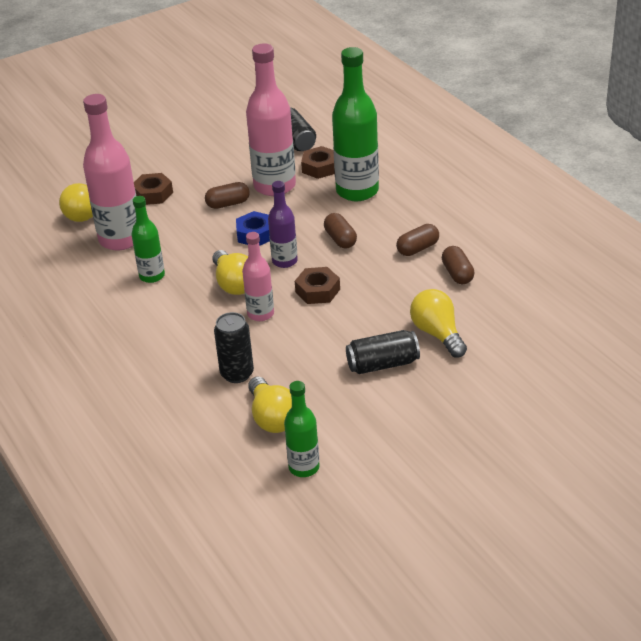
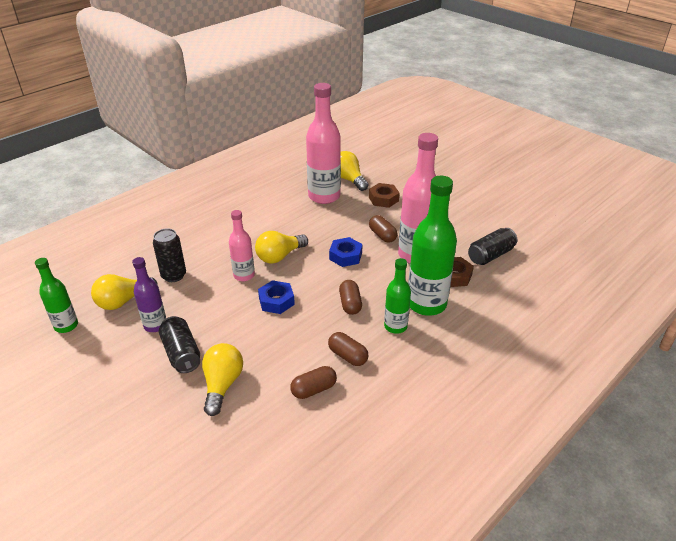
camera: 75 degrees right, 0 degrees up
green bottle [131,196,165,283] -> green bottle moved to [384,258,411,334]
purple bottle [268,181,298,268] -> purple bottle moved to [132,257,166,332]
brown nut [295,267,340,304] -> blue nut [258,280,295,314]
brown capsule [324,213,357,249] -> brown capsule turned 60 degrees counterclockwise [339,280,362,315]
yellow light bulb [410,289,467,358] -> yellow light bulb turned 45 degrees counterclockwise [202,343,243,416]

